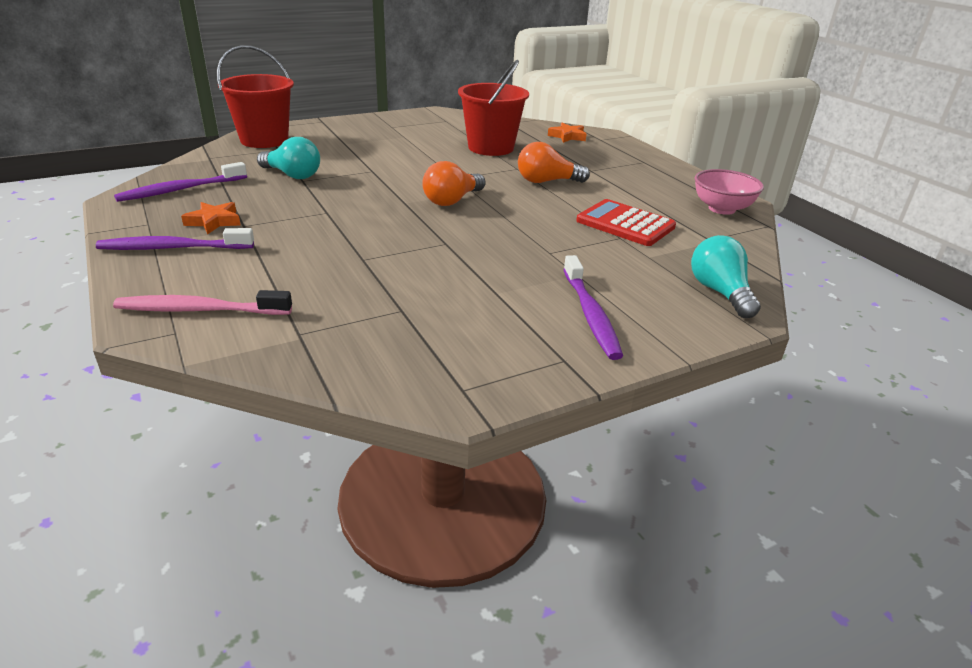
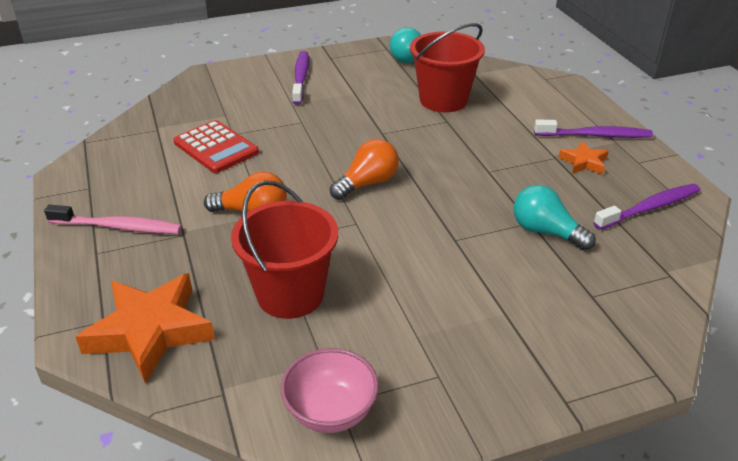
camera: 170 degrees left, 5 degrees up
pink toothbrush [113,290,292,315] -> pink toothbrush moved to [44,205,182,234]
red bucket [217,45,294,148] -> red bucket moved to [410,23,485,112]
orange star [548,123,586,143] -> orange star [76,273,215,383], size x2.02
turquoise light bulb [691,235,761,318] -> turquoise light bulb moved to [390,28,421,63]
pink bowl [695,169,764,215] -> pink bowl moved to [281,348,379,433]

